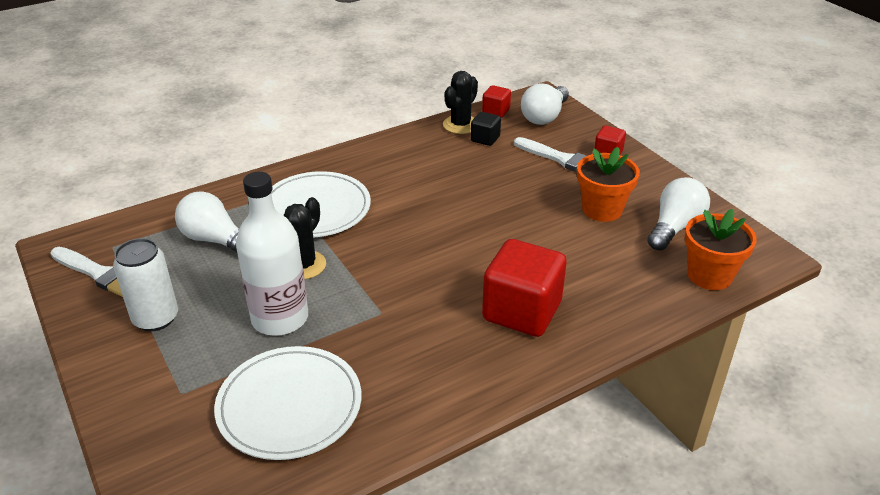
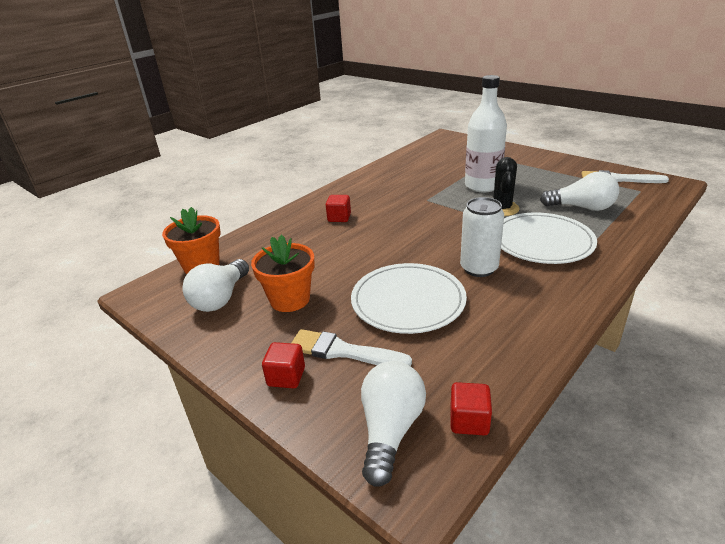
camera: 165 degrees right, 5 degrees down
white can [113,238,178,331] -> white can moved to [460,197,504,277]
white plate [214,346,362,460] -> white plate moved to [351,263,467,334]
black cactus [443,71,478,134] -> none
black cube [471,112,501,146] -> none
red cube [482,239,567,337] -> red cube [326,195,351,222], size x0.48

